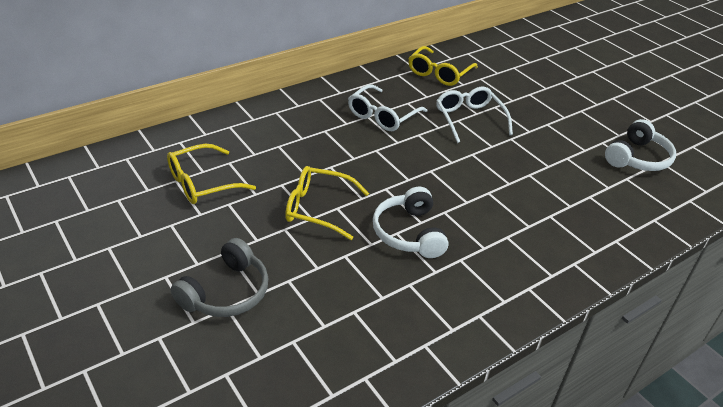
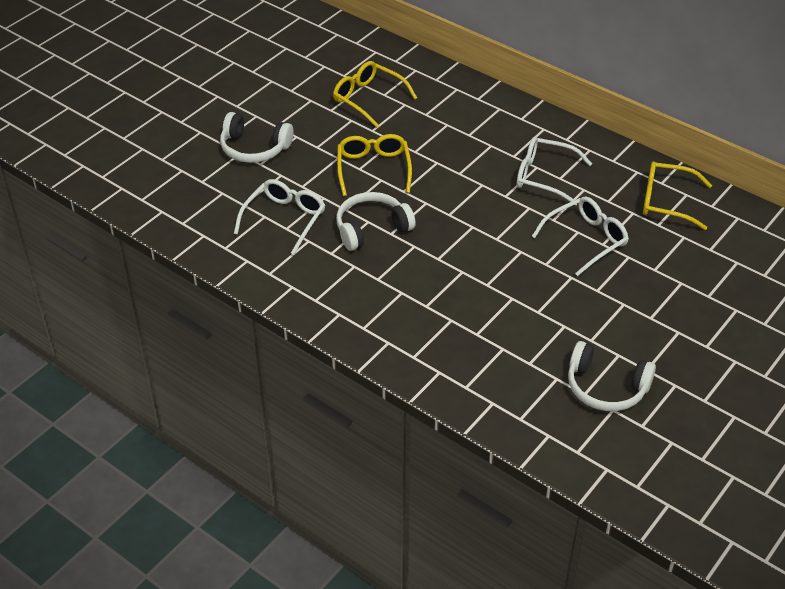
camera: 75 degrees right, 5 degrees up
grey headphones [171,238,268,317] -> white headphones [220,112,293,163]
none -> white glasses [234,179,325,255]

